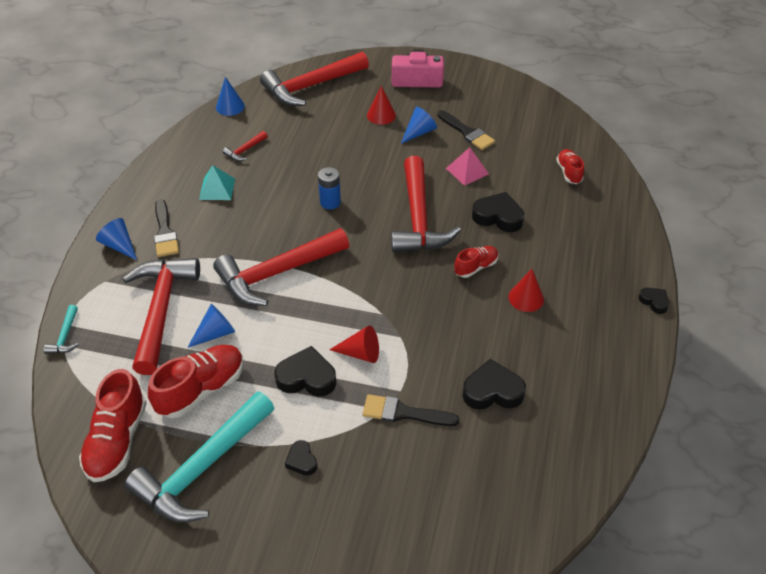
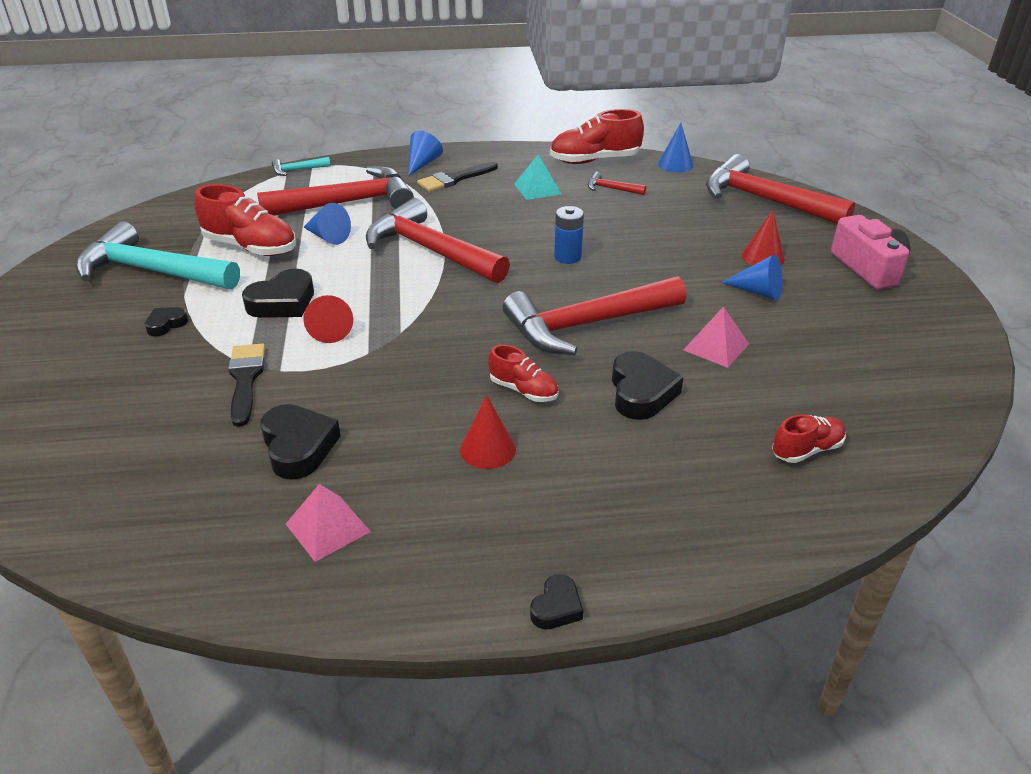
camera: 70 degrees right, 10 degrees down
red shoe [79,369,147,482] -> red shoe moved to [550,109,644,164]
black heart [275,346,336,397] -> black heart turned 60 degrees clockwise [242,269,314,318]
black brush [437,110,495,150] -> none
none -> pink pyramid [286,484,371,562]

